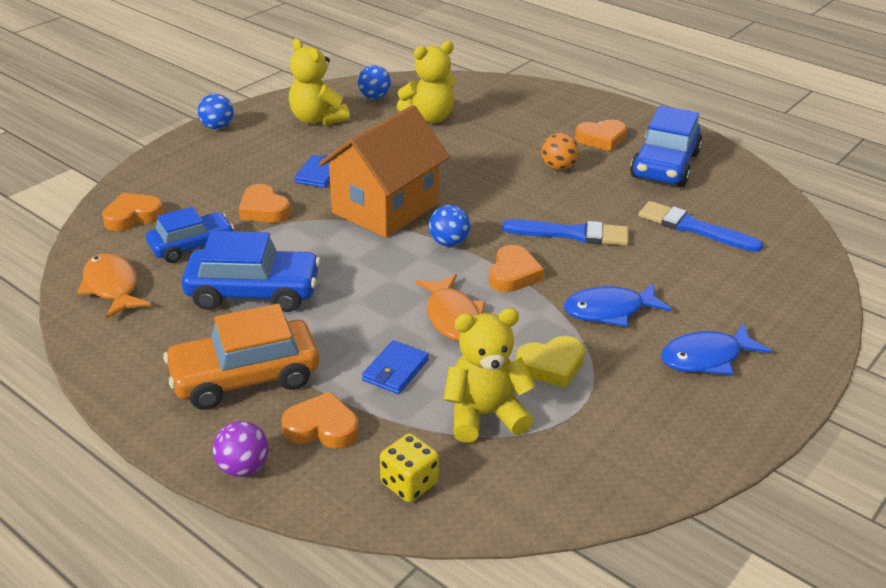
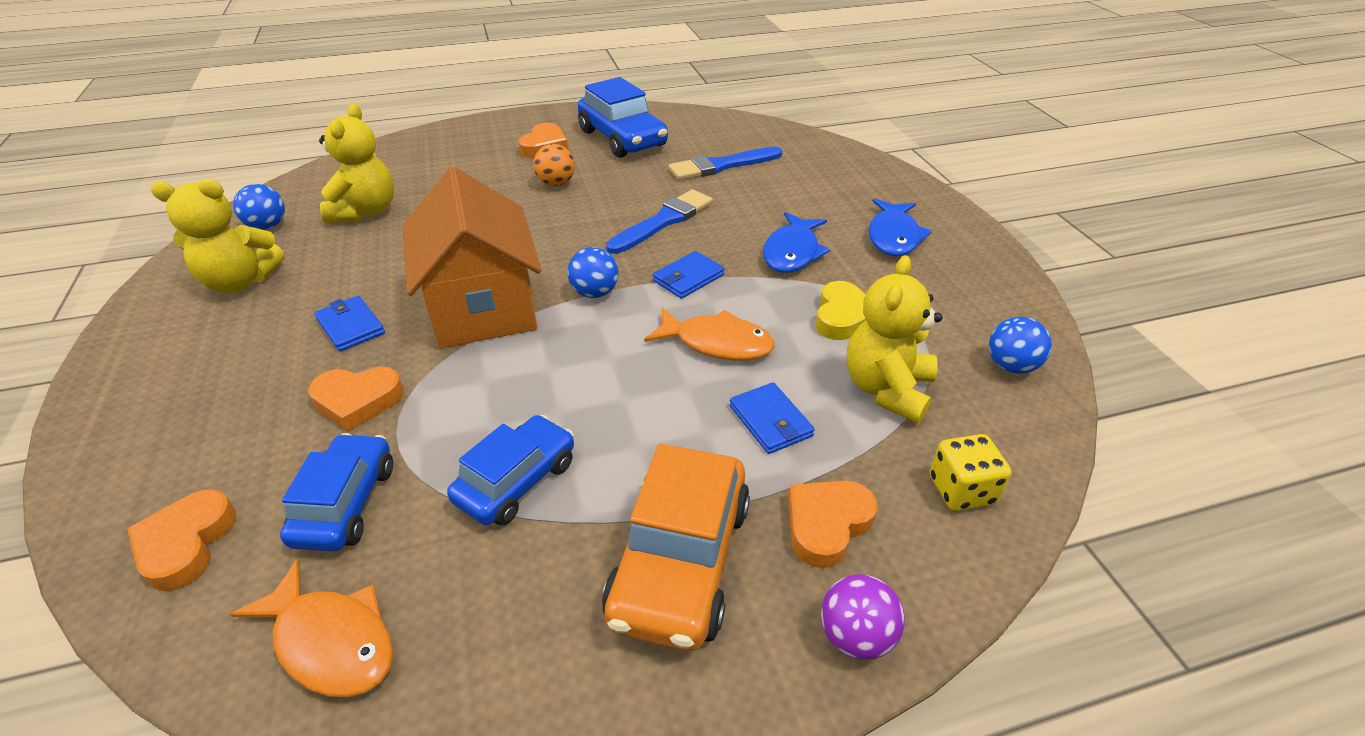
camera: 55 degrees left, 5 degrees up
orange fish [77,253,151,319] -> orange fish turned 150 degrees counterclockwise [230,559,394,697]
blue car [182,231,321,312] -> blue car [447,415,574,526], size x0.67
blue ball [198,94,234,129] -> blue ball moved to [989,317,1052,374]
orange heart [489,245,544,292] -> blue wallet [653,251,725,299]

